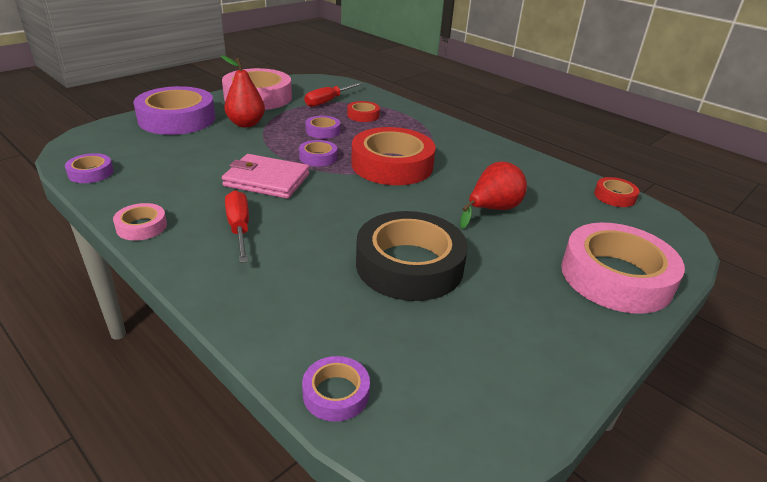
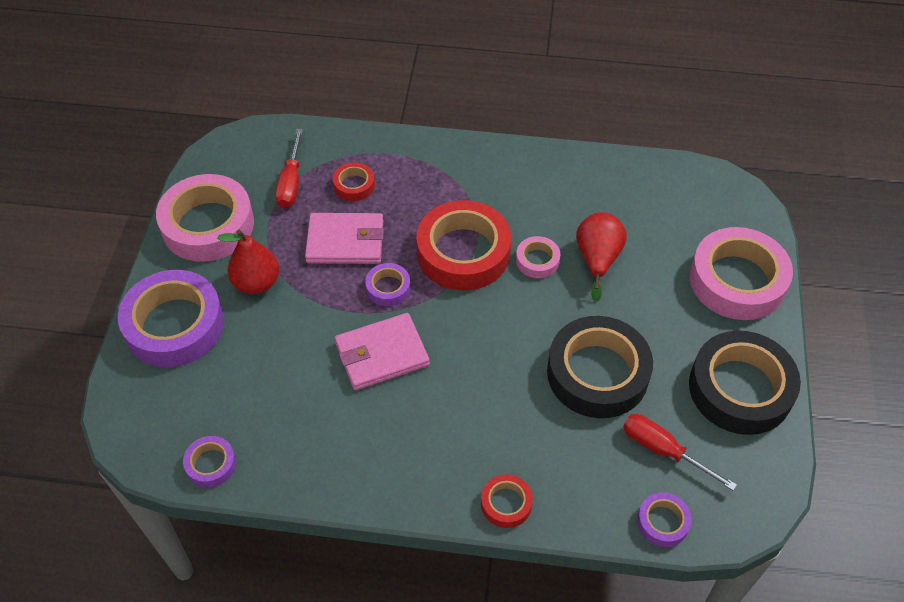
camera: 35 degrees left, 20 degrees up
pink tape [113,203,167,241] -> pink tape moved to [516,236,560,278]
red screwdriver [225,190,249,263] -> red screwdriver moved to [623,414,737,491]
purple tape [305,116,340,139] -> pink wallet [305,213,384,264]
red tape [594,177,639,207] -> red tape moved to [481,474,533,528]
none -> black tape [689,331,801,435]

